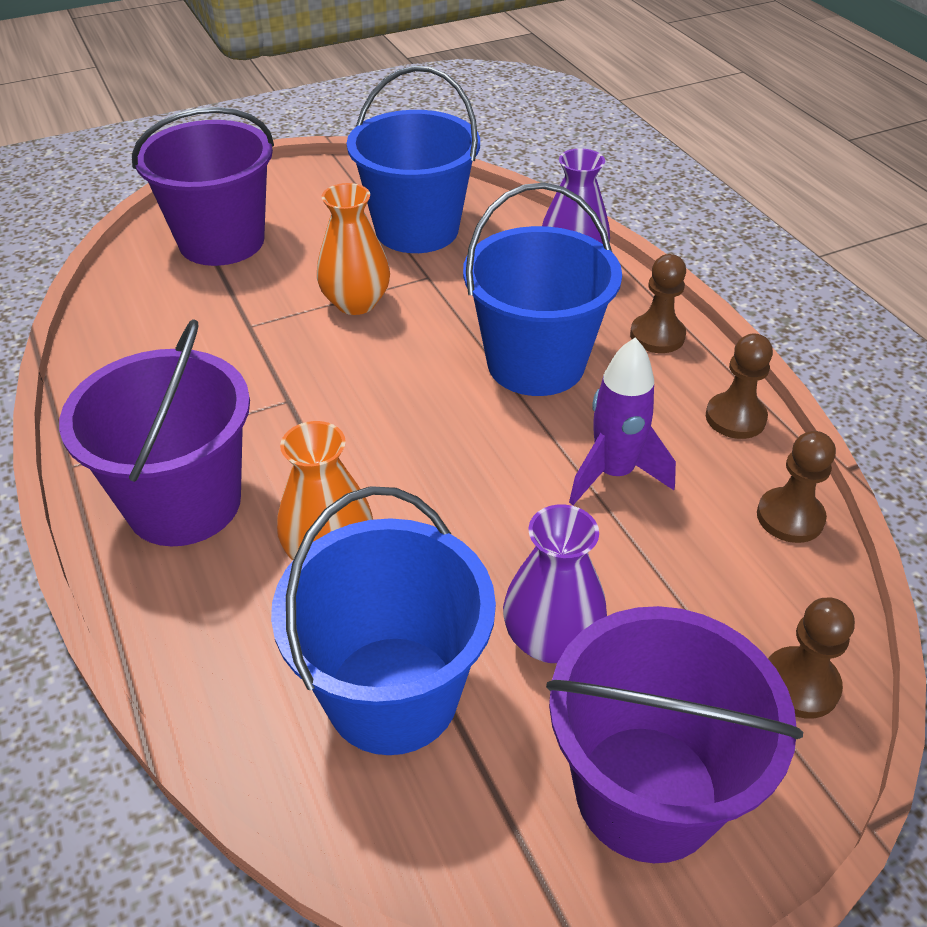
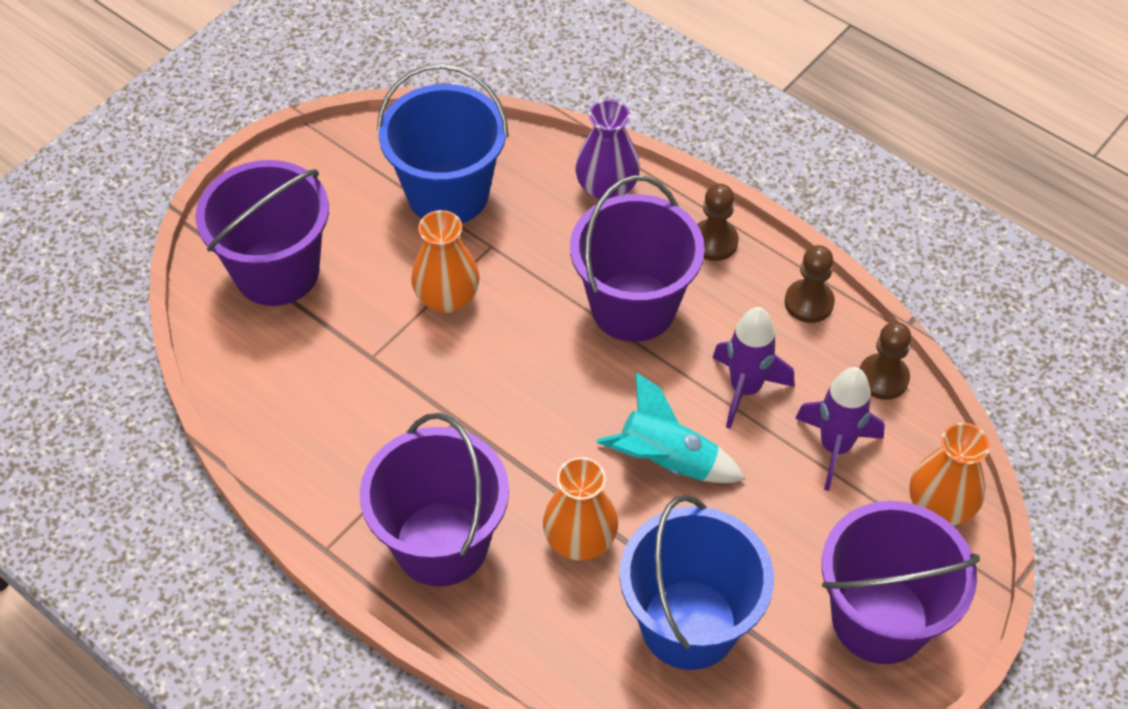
camera: 25 degrees left, 10 degrees up
blue bucket [463,182,622,396] -> purple bucket [570,175,705,342]
purple vase [503,504,607,663] -> none
brown pawn [768,598,855,719] -> orange vase [910,423,990,526]
none -> turquoise rocket [596,372,746,483]
none -> purple rocket [795,367,885,491]

